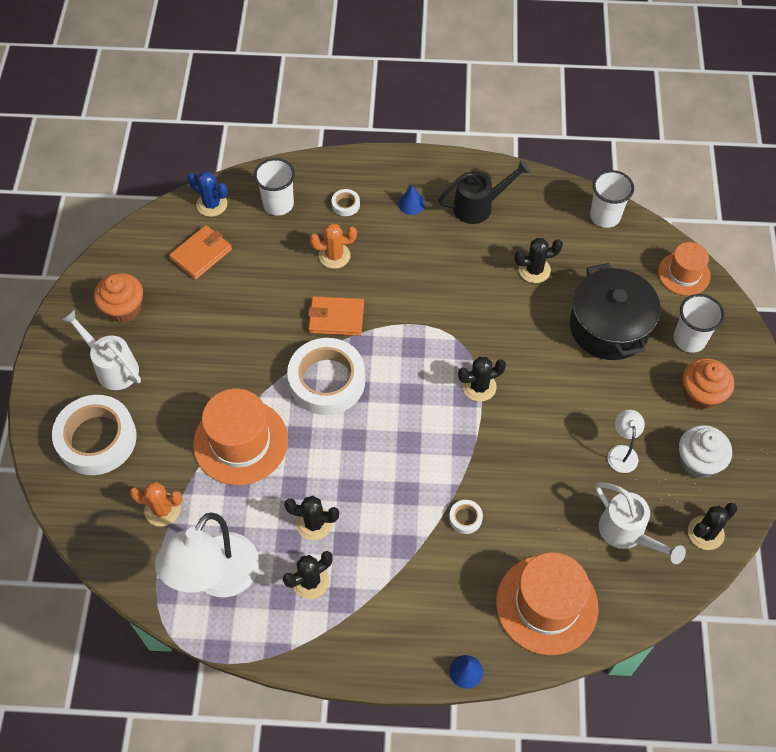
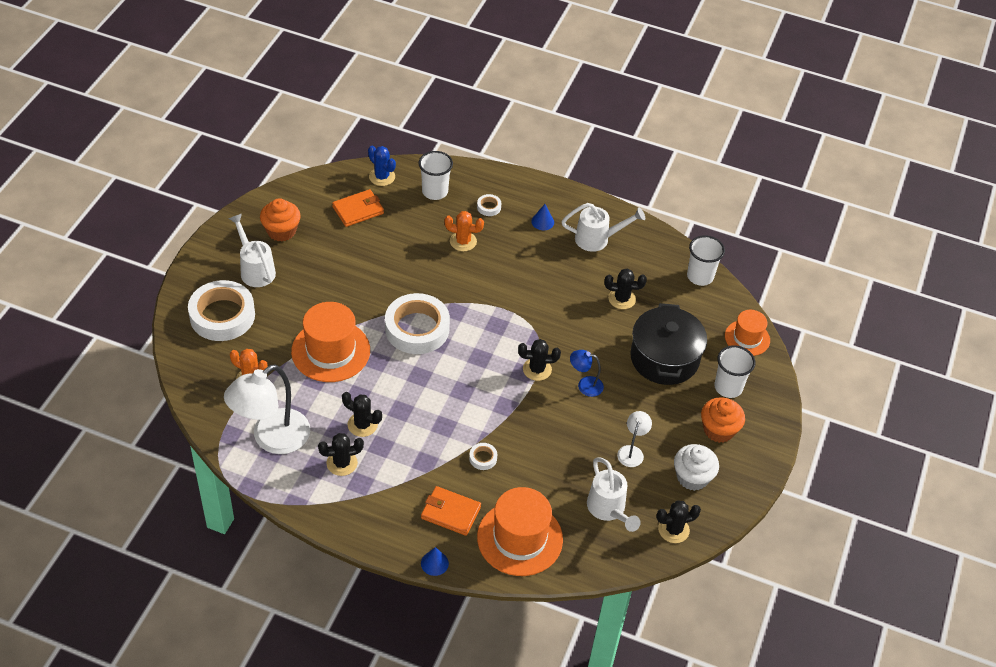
camera: 15 degrees right, 10 degrees down
orange wallet [308,296,364,336] -> orange wallet moved to [421,486,481,536]
black watering can [439,160,531,224] -> white watering can [562,203,645,252]
none -> blue lamp [570,350,604,397]

